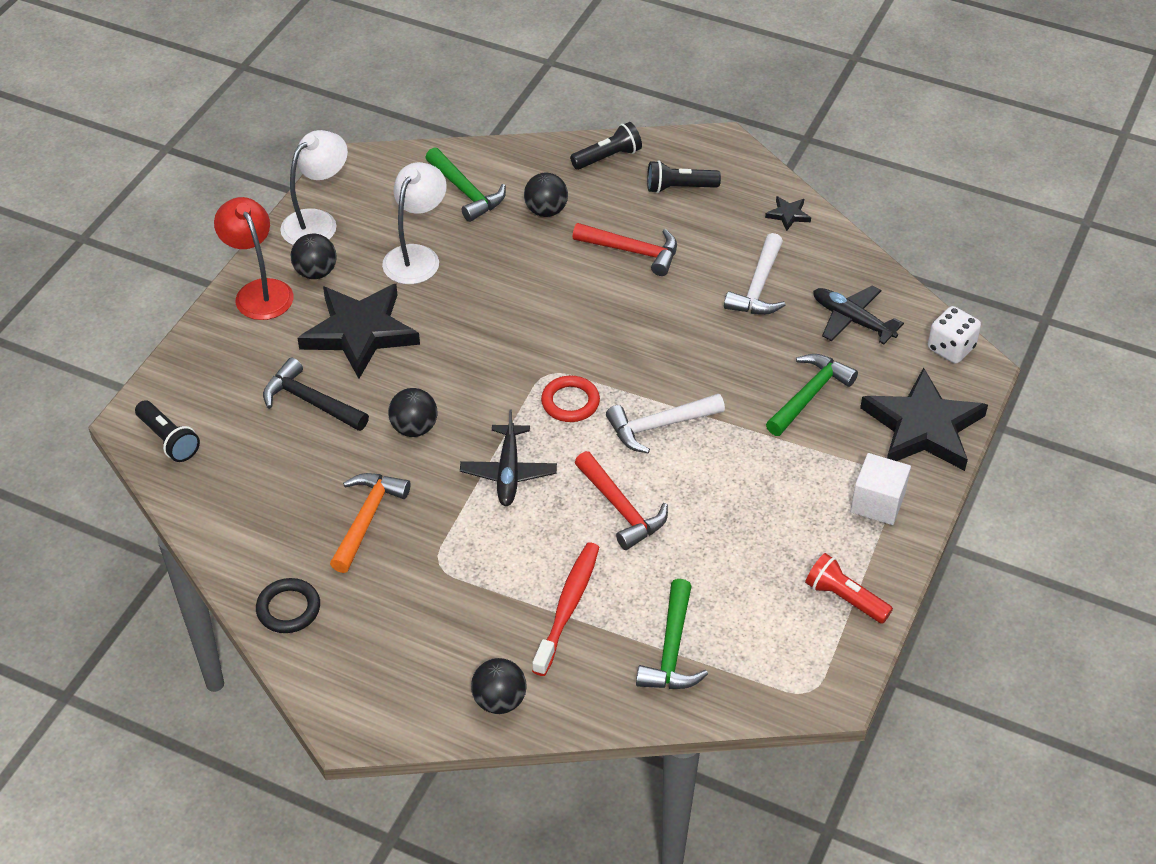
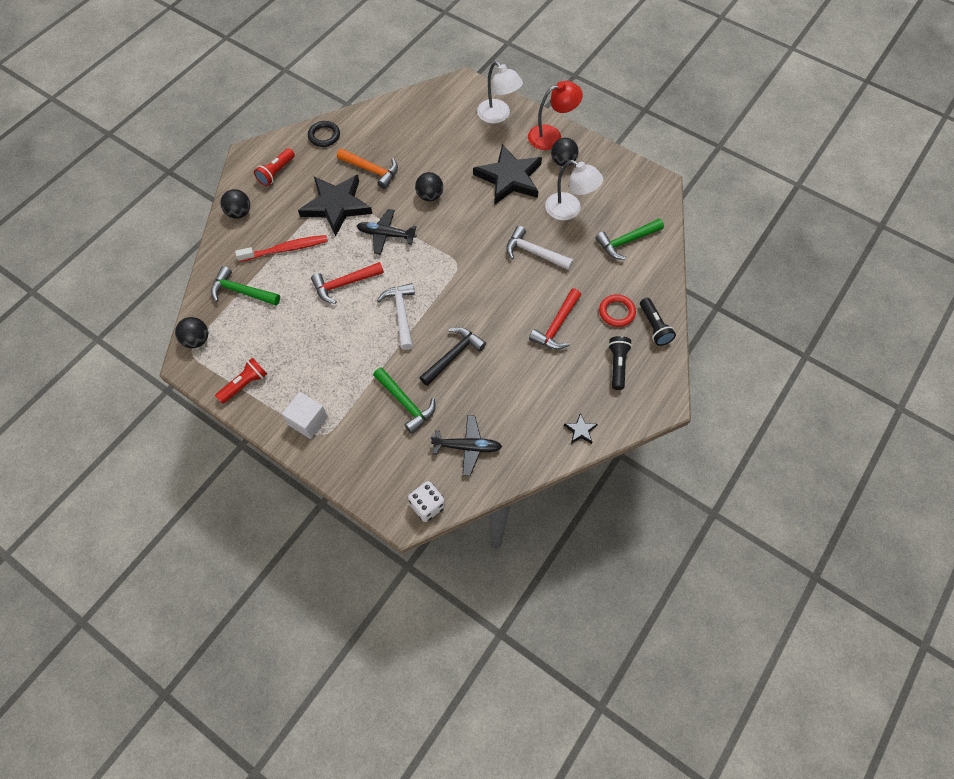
camera: 100 degrees right, 15 degrees up
black flashlight [135,400,200,462] -> none
black hammer [263,358,369,431] -> black hammer moved to [420,327,486,386]
white lamp [280,130,348,245] -> white lamp moved to [477,61,523,124]
black ball [524,173,568,217] -> black ball moved to [175,317,208,348]
red toothbrush [532,542,599,676] -> red toothbrush turned 45 degrees counterclockwise [235,235,328,262]
red ring [541,376,600,422] -> red ring moved to [599,294,636,327]
white hammer [724,233,786,315] -> white hammer moved to [506,226,573,270]
black plane [813,285,904,344] -> black plane turned 45 degrees clockwise [431,415,502,476]
black star [860,367,988,471] -> black star moved to [298,175,372,237]
none -> red flashlight [254,148,295,186]

